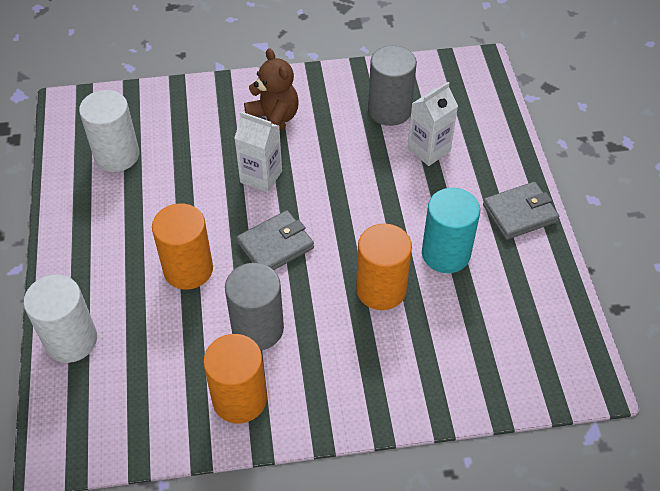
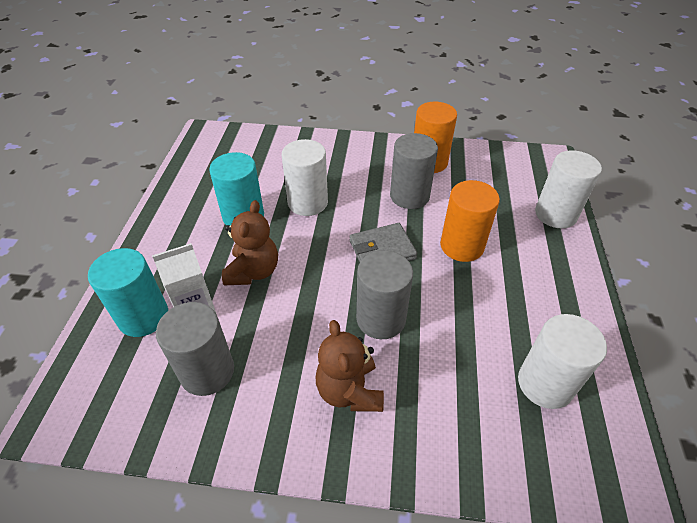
camera: 165 degrees left, 5 degrees down
white carton [234,112,282,193] -> grey cylinder [356,250,413,339]
orange cylinder [356,224,412,310] -> white cylinder [282,139,328,216]
grey wallet [483,182,559,240] -> none
none -> turquoise cylinder [88,248,168,337]
none -> brown teddy bear [222,200,278,285]

